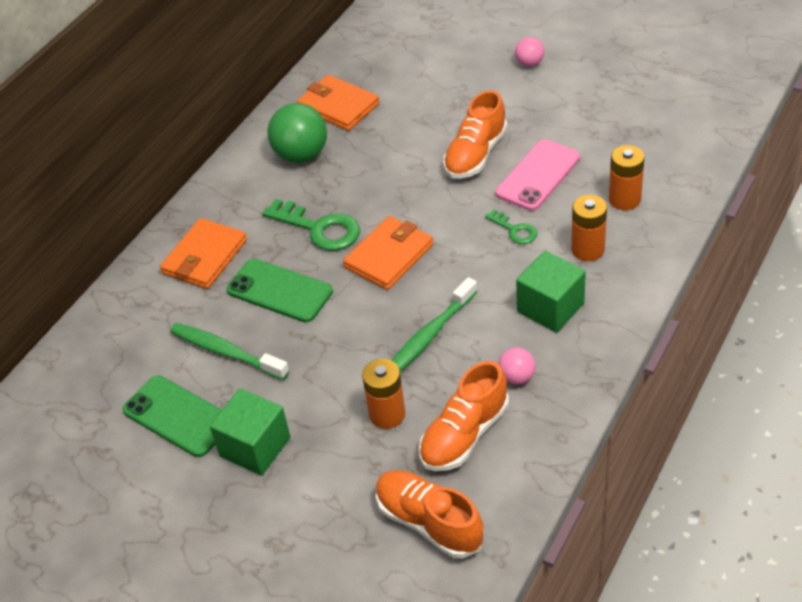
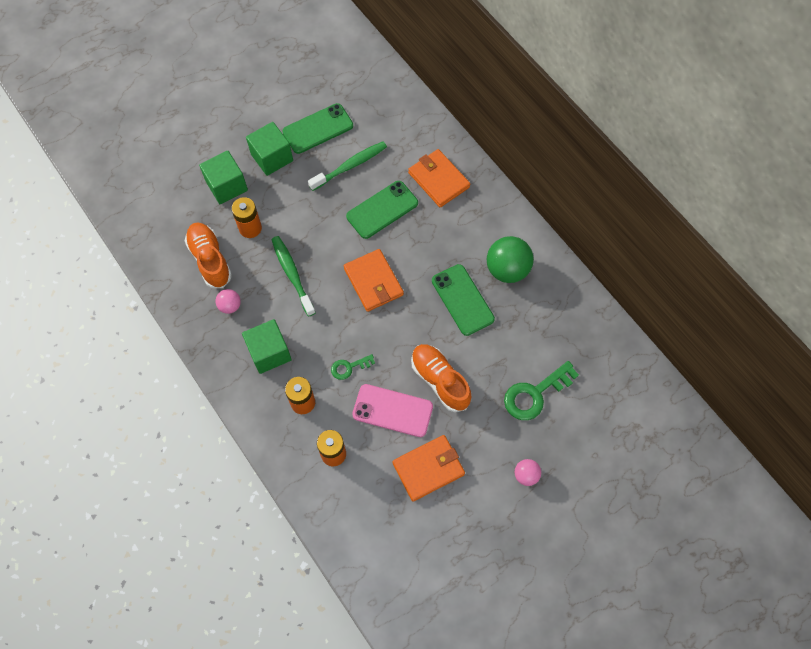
camera: 110 degrees right, 20 degrees up
green key [262,199,360,251] -> green key moved to [504,361,579,420]
orange wallet [297,75,380,131] -> orange wallet moved to [392,435,465,501]
orange shoe [376,470,484,558] -> none
pink phone [496,139,580,211] -> pink phone turned 45 degrees counterclockwise [352,384,433,437]
none -> green cube [199,151,248,204]
none -> green phone [432,264,495,336]

